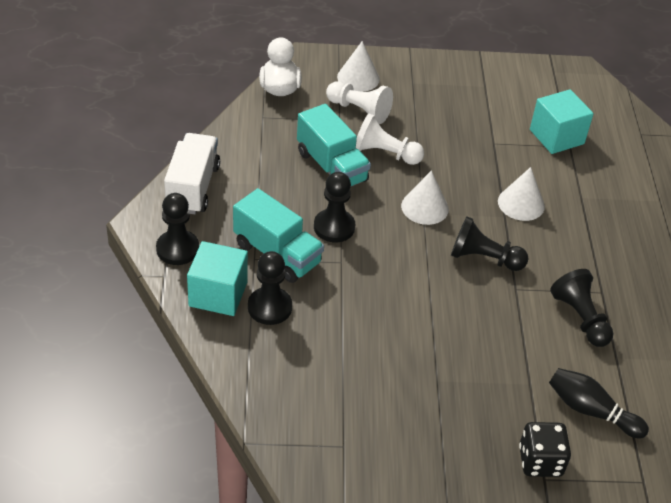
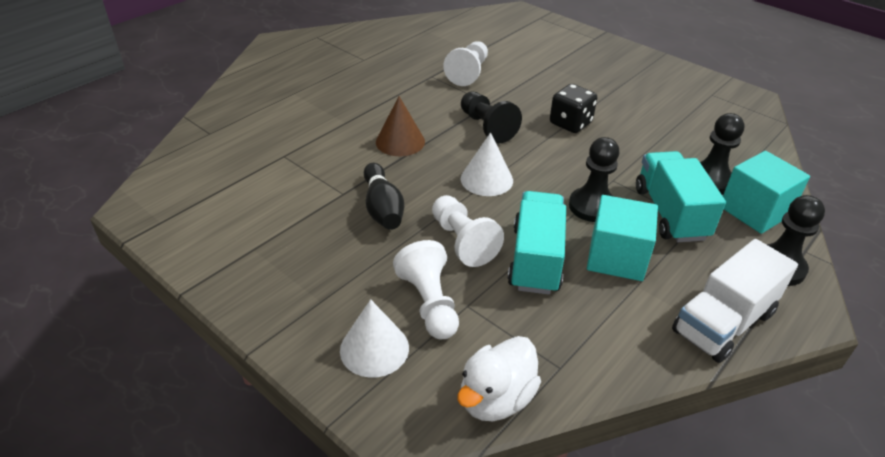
camera: 135 degrees left, 5 degrees down
white cone [498,167,545,221] -> brown cone [376,96,425,156]
black dice [519,422,571,477] -> black dice moved to [550,84,597,133]
turquoise cube [530,89,594,154] -> turquoise cube moved to [587,195,658,281]
black bowling pin [549,368,649,439] -> black bowling pin moved to [364,163,404,230]
black pawn [550,269,614,347] -> white pawn [443,41,488,86]

